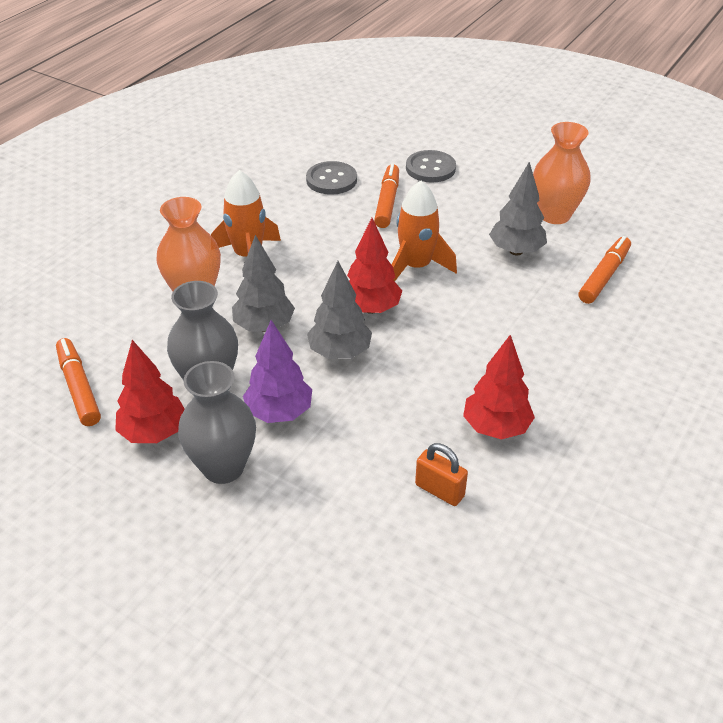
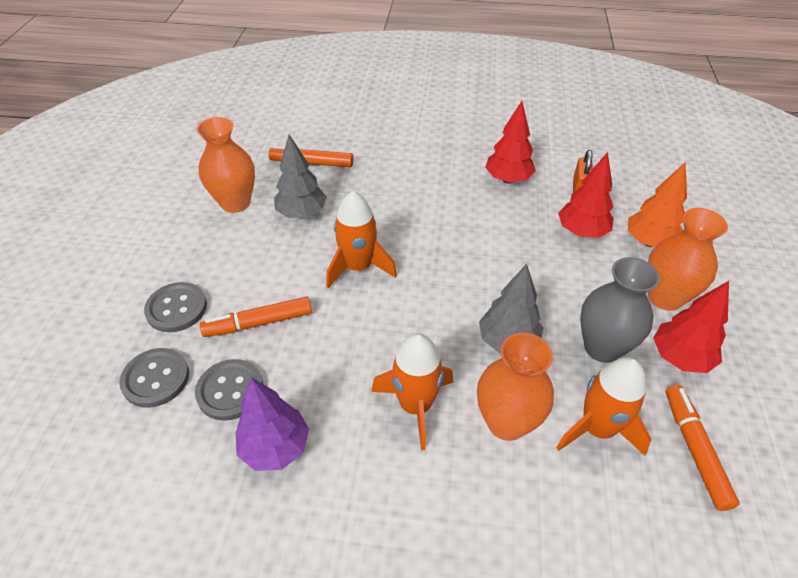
camera: 115 degrees left, 5 degrees up
orange marker [56,338,101,426] -> orange marker turned 135 degrees clockwise [666,385,739,511]
grey vase [178,361,256,484] -> orange vase [648,208,728,311]
purple tree [243,320,312,423] -> purple tree moved to [236,377,309,471]
grey tree [307,261,372,359] -> none
red tree [347,218,402,314] -> red tree moved to [558,152,614,238]
none -> grey button [119,348,189,408]
none -> orange rocket [556,357,652,456]
none -> orange tree [628,162,687,247]

